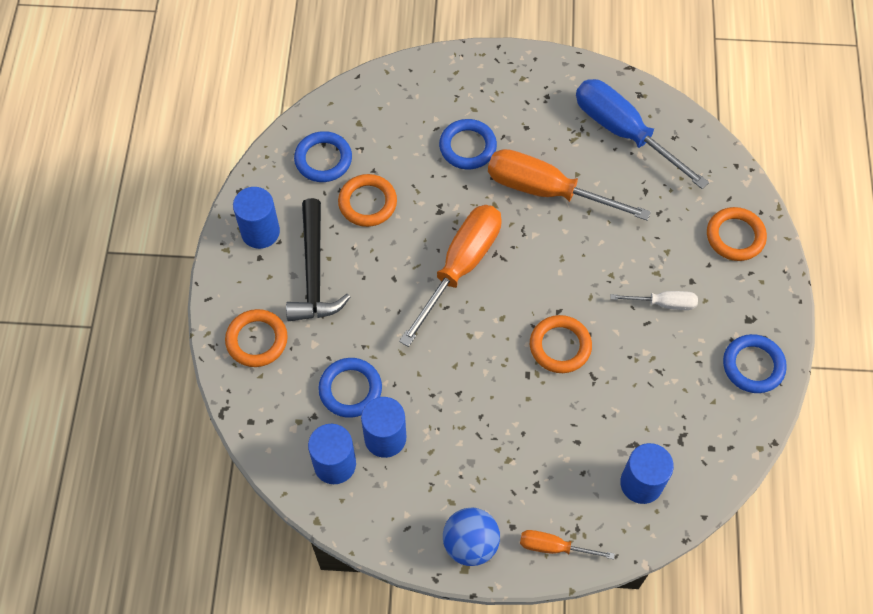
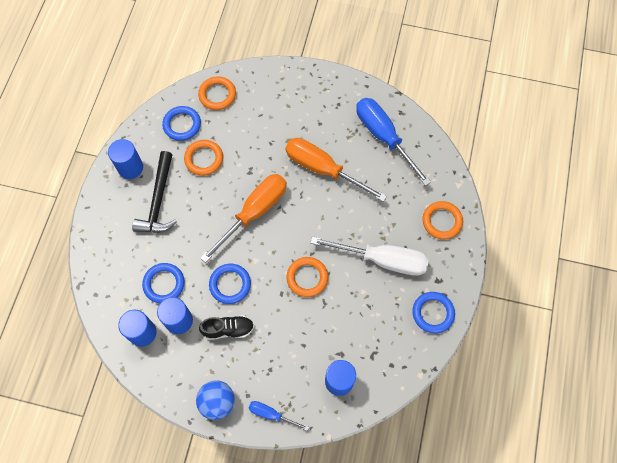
camera: 10 degrees right, 5 degrees up
orange ring [225,309,288,367] -> orange ring moved to [198,76,236,110]
blue ring [439,119,497,169] -> blue ring moved to [209,264,251,304]
orange screwdriver [520,530,615,559] -> blue screwdriver [249,401,309,431]
white screwdriver [611,291,698,310] -> white screwdriver [311,236,429,276], size x2.02
none -> black shoe [199,315,254,340]

